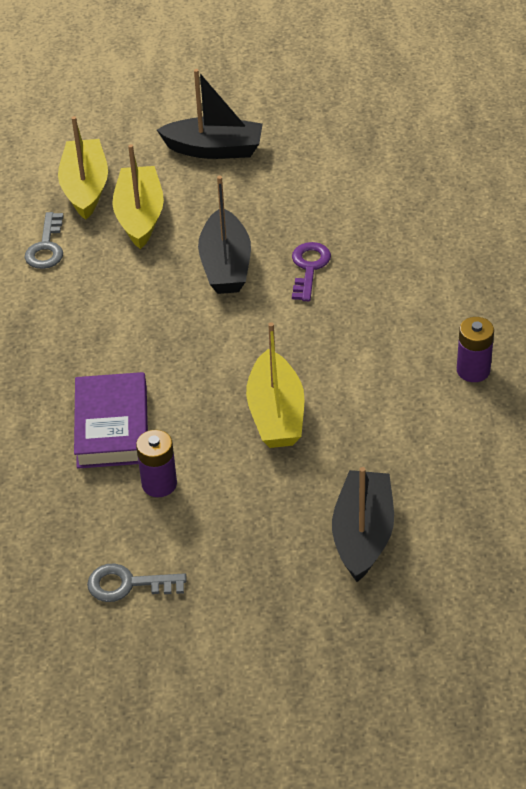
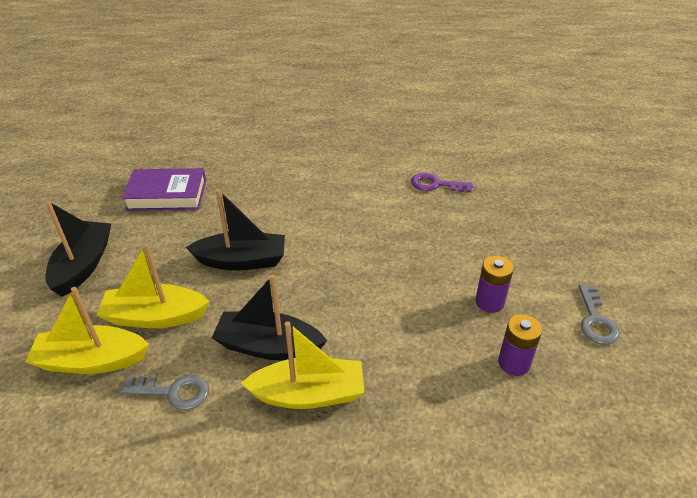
camera: 90 degrees left, 5 degrees down
purple book [74,372,148,469] -> purple book moved to [122,168,206,211]
yellow boat [246,322,304,448] -> yellow boat moved to [241,321,365,409]
purple key [292,242,331,301] -> purple key moved to [411,173,473,193]
black boat [332,467,394,582] -> black boat moved to [212,275,327,360]
purple battery [457,317,494,382] -> purple battery moved to [498,314,542,376]

